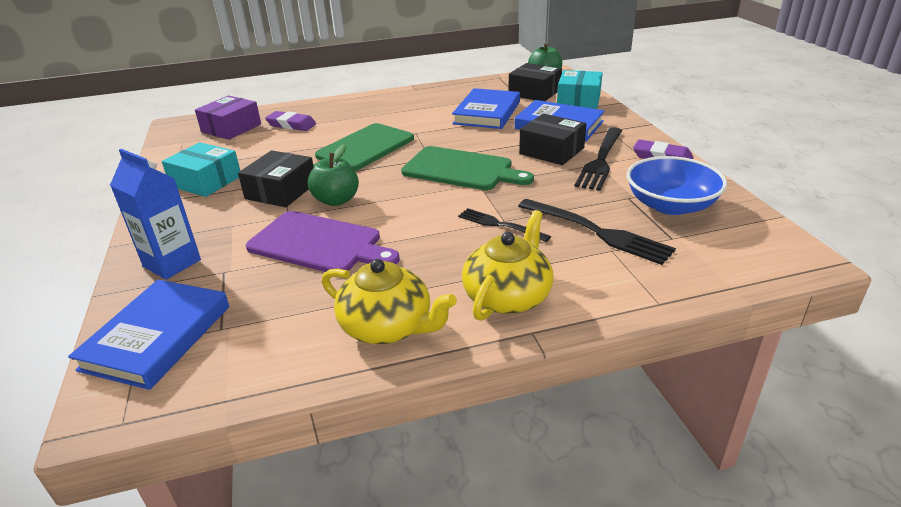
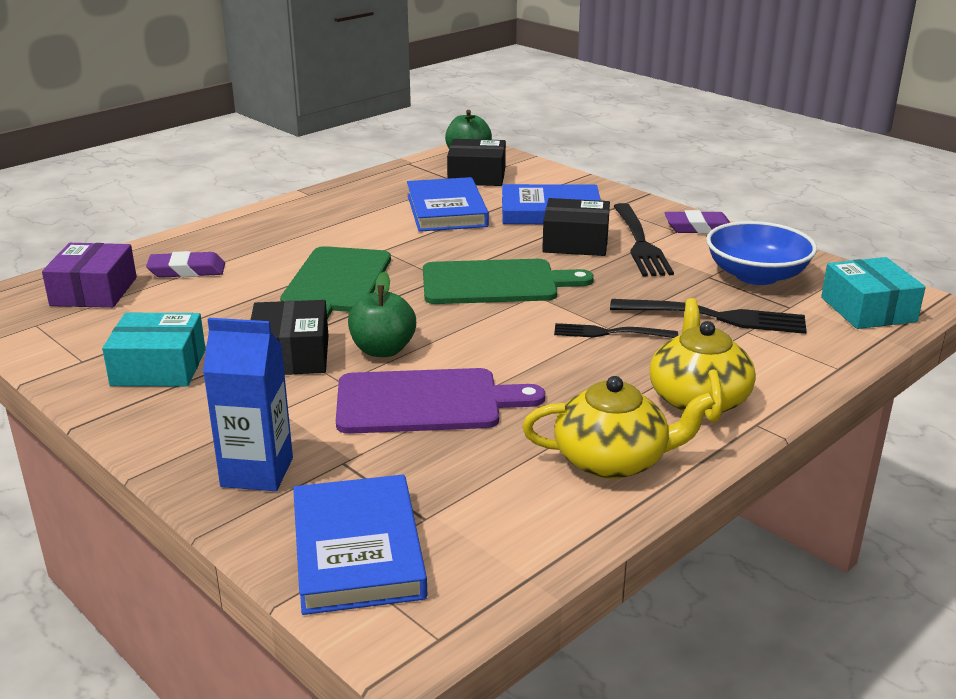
camera: 30 degrees left, 5 degrees down
turquoise box [557,70,602,109] -> turquoise box moved to [821,257,926,329]

